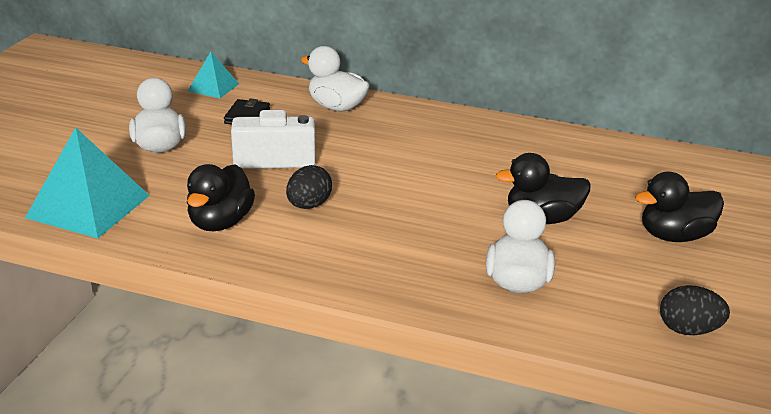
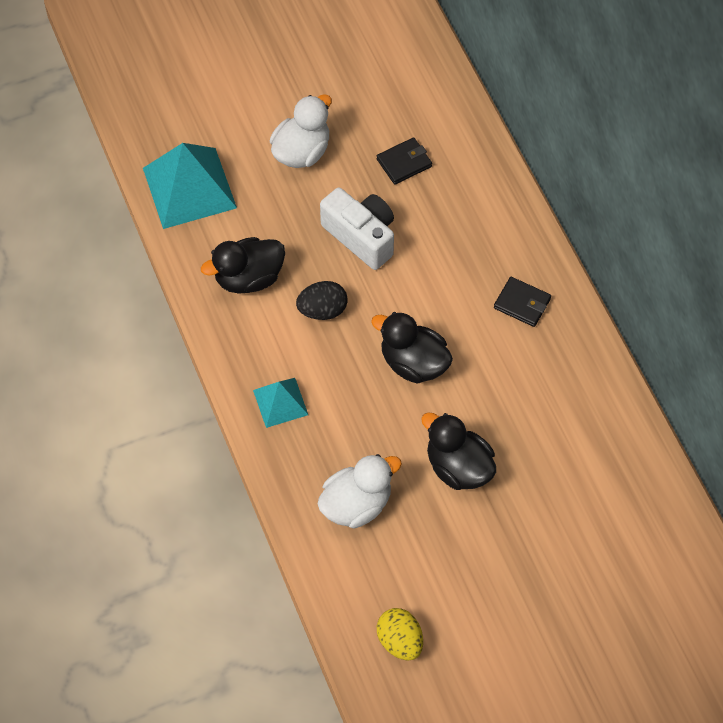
camera: 50 degrees right, 30 degrees up
turquoise pyramid [188,52,239,98] -> turquoise pyramid moved to [253,378,308,428]
white duck [301,46,370,112] -> none
black duck [635,172,724,242] -> black duck moved to [371,312,453,384]
black egg [660,285,730,335] -> yellow egg [377,608,423,661]
none -> black wallet [494,277,551,327]

